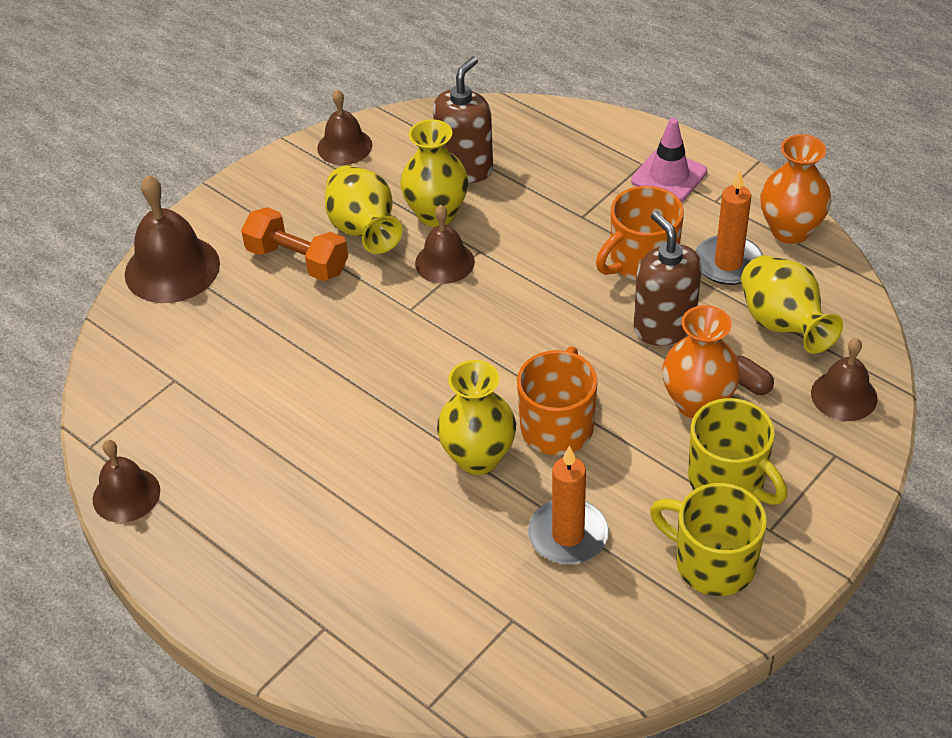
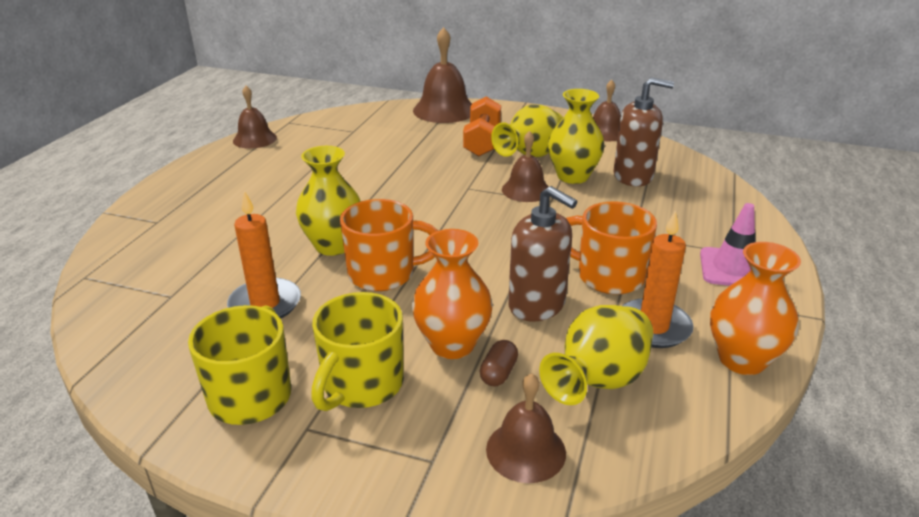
camera: 65 degrees right, 15 degrees down
brown soap dispenser [634,211,702,346] -> brown soap dispenser turned 90 degrees clockwise [508,186,577,322]

